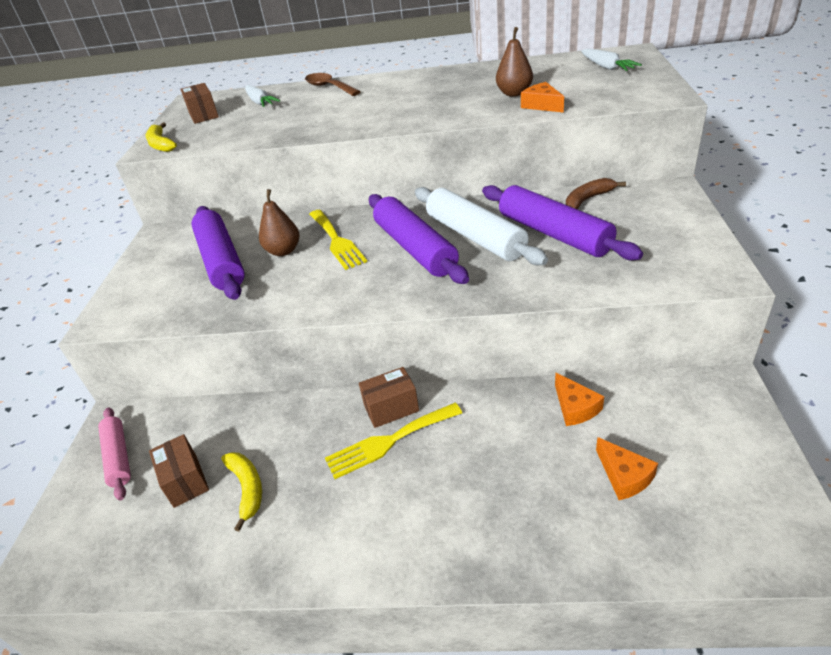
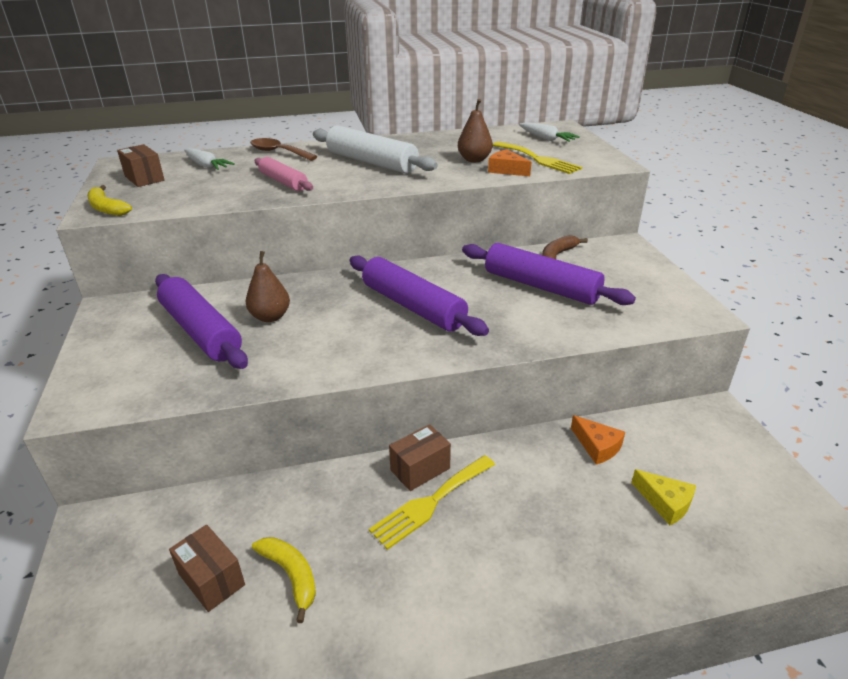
camera: 20 degrees left, 5 degrees down
pink rolling pin [98,407,131,501] -> pink rolling pin moved to [254,157,313,191]
yellow fork [309,210,367,270] -> yellow fork moved to [493,142,582,174]
white rolling pin [415,187,548,265] -> white rolling pin moved to [313,125,438,174]
orange cheese [596,437,658,500] -> yellow cheese [631,469,696,525]

